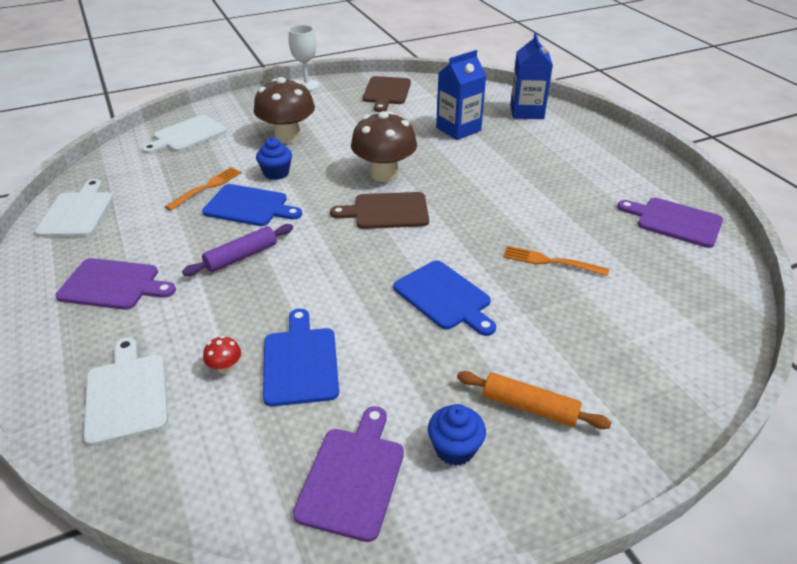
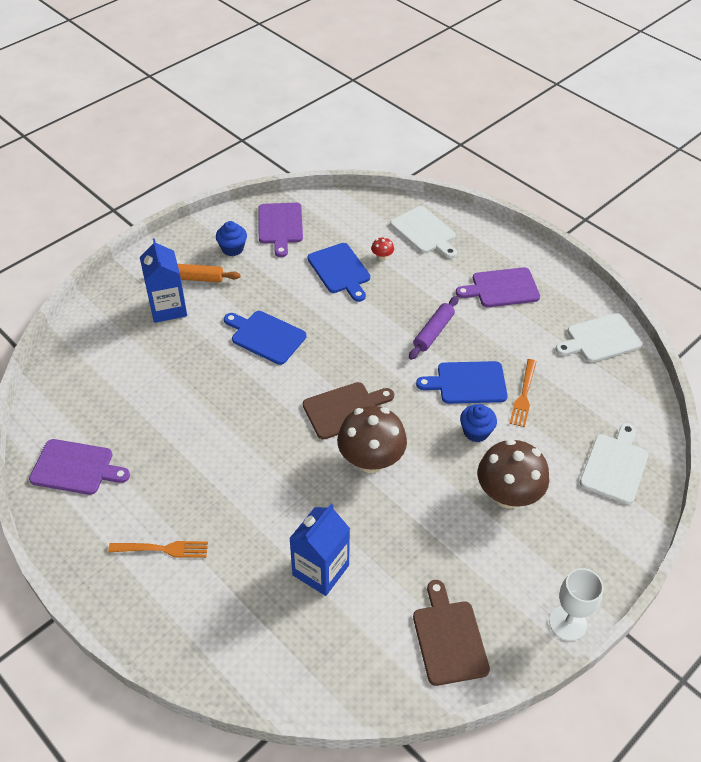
camera: 160 degrees right, 10 degrees up
white cutting board [35,179,113,237] -> white cutting board turned 90 degrees clockwise [555,313,642,362]
orange fork [503,246,609,276] -> orange fork moved to [108,541,208,558]
blue carton [510,33,553,119] -> blue carton moved to [140,238,187,323]

